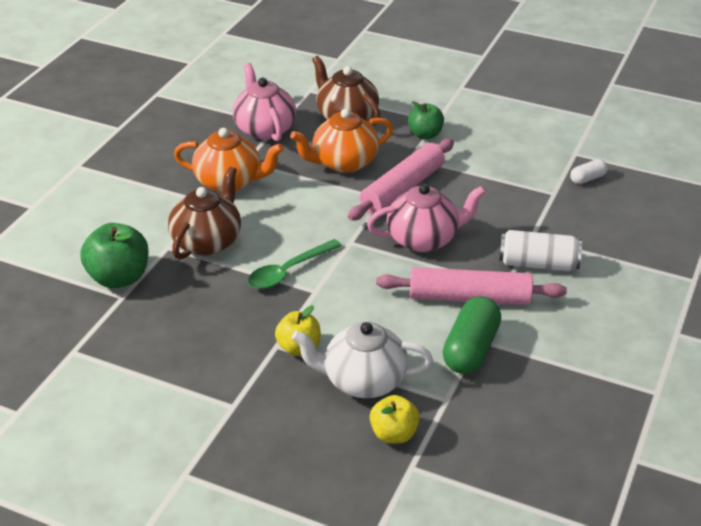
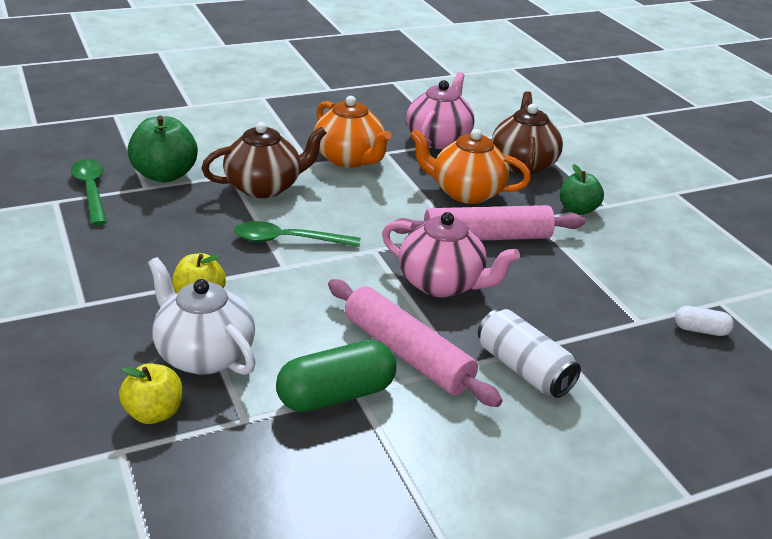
camera: 40 degrees right, 5 degrees down
none -> green spoon [71,159,107,225]

